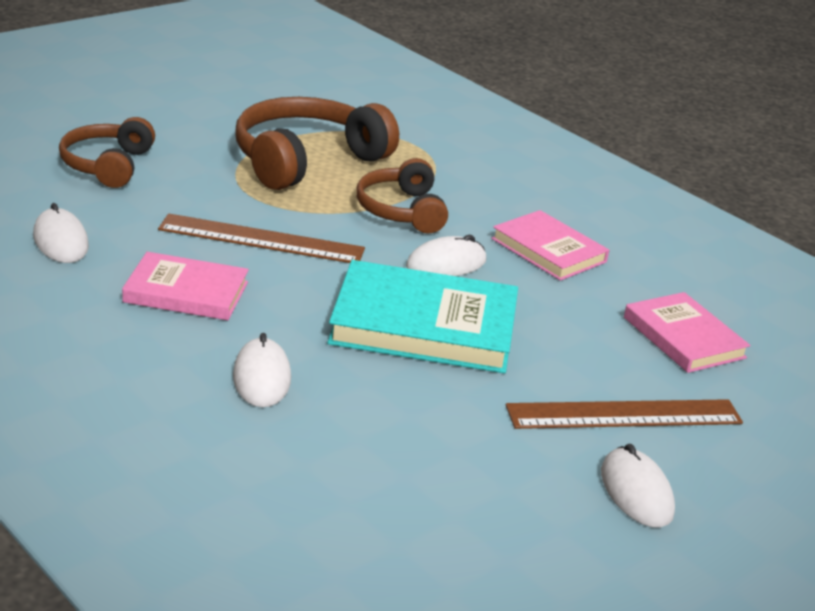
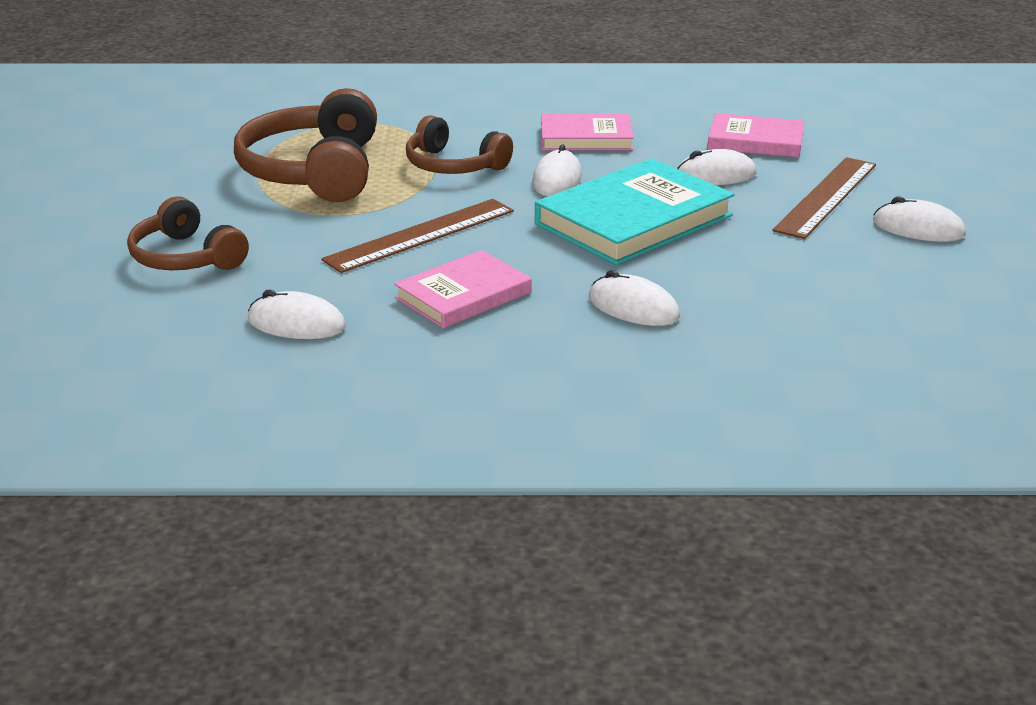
camera: 45 degrees left, 0 degrees up
none -> white mouse [676,149,757,185]

